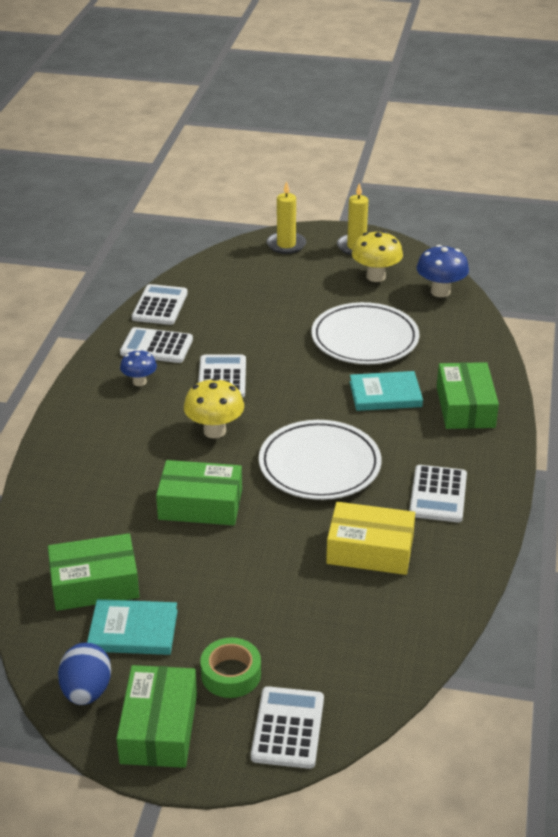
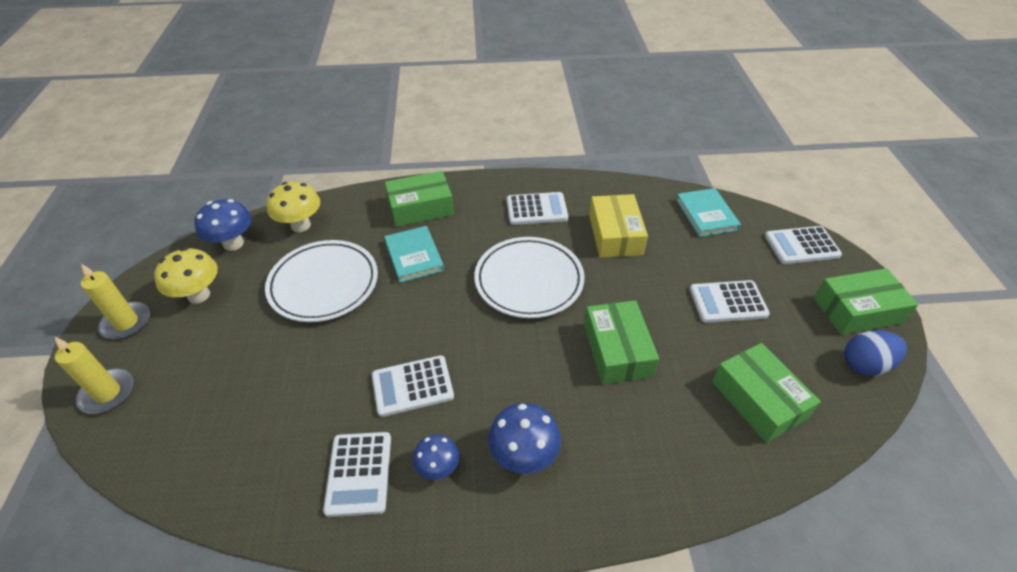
camera: 105 degrees left, 10 degrees up
turquoise book [87,599,178,655] -> turquoise book moved to [676,188,741,237]
white calculator [132,284,188,325] -> white calculator moved to [690,280,770,323]
yellow mushroom [184,378,244,438] -> yellow mushroom moved to [266,182,320,232]
green tape [200,638,261,698] -> none
none -> blue mushroom [488,403,561,474]

